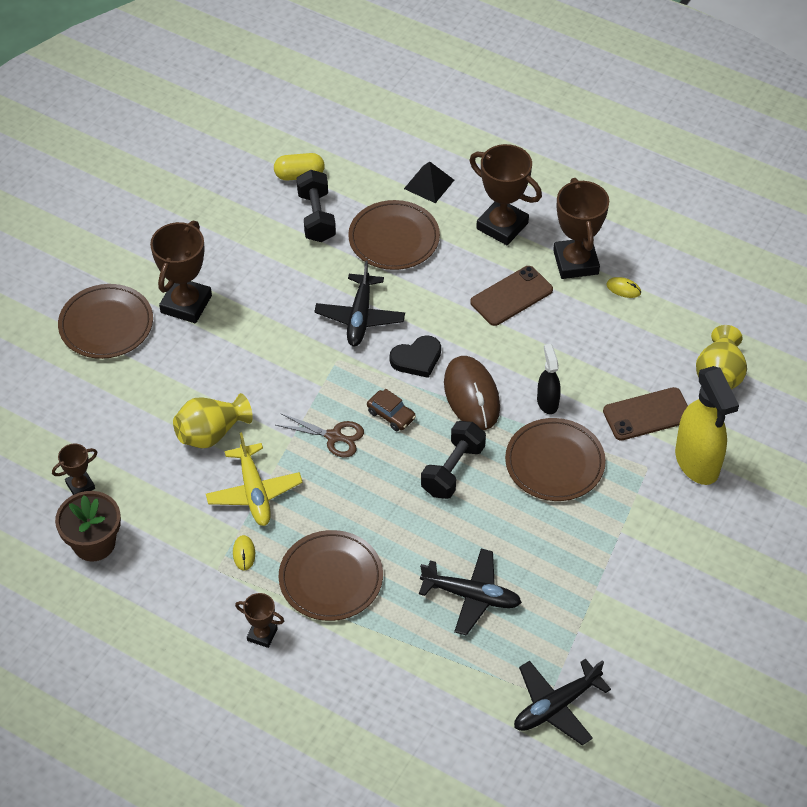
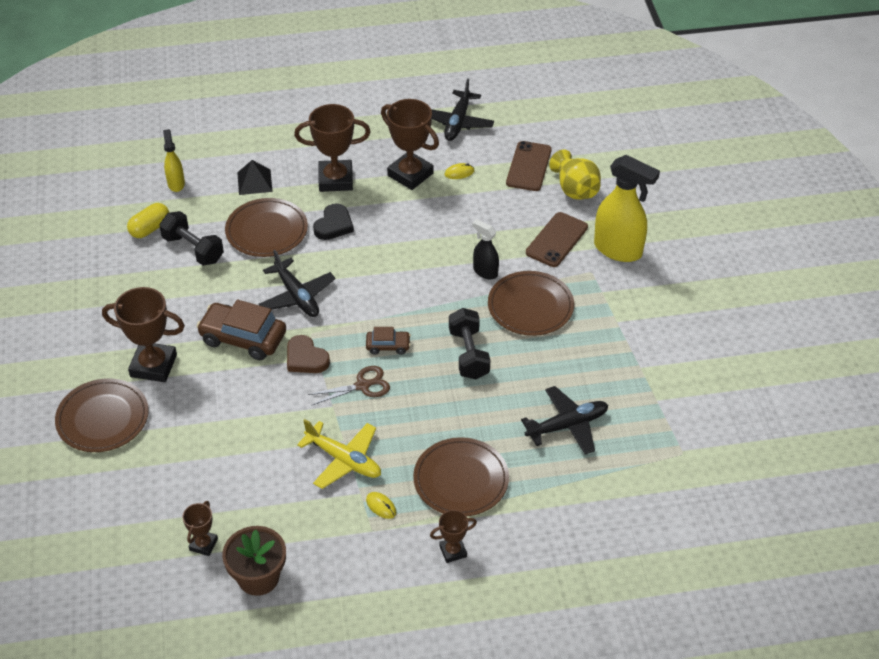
camera: 40 degrees left, 5 degrees down
brown trophy [150,221,212,323] -> brown trophy turned 60 degrees counterclockwise [102,287,185,382]
yellow vase [173,393,253,449] -> none
black heart [390,335,441,378] -> black heart moved to [313,203,354,240]
brown mouse [444,356,500,430] -> none
brown phone [470,266,553,326] -> brown phone moved to [506,141,552,191]
black plane [514,659,611,745] -> black plane moved to [431,79,494,141]
none -> yellow spray bottle [163,129,185,192]
none -> brown car [196,300,286,360]
none -> brown heart [287,335,330,373]

